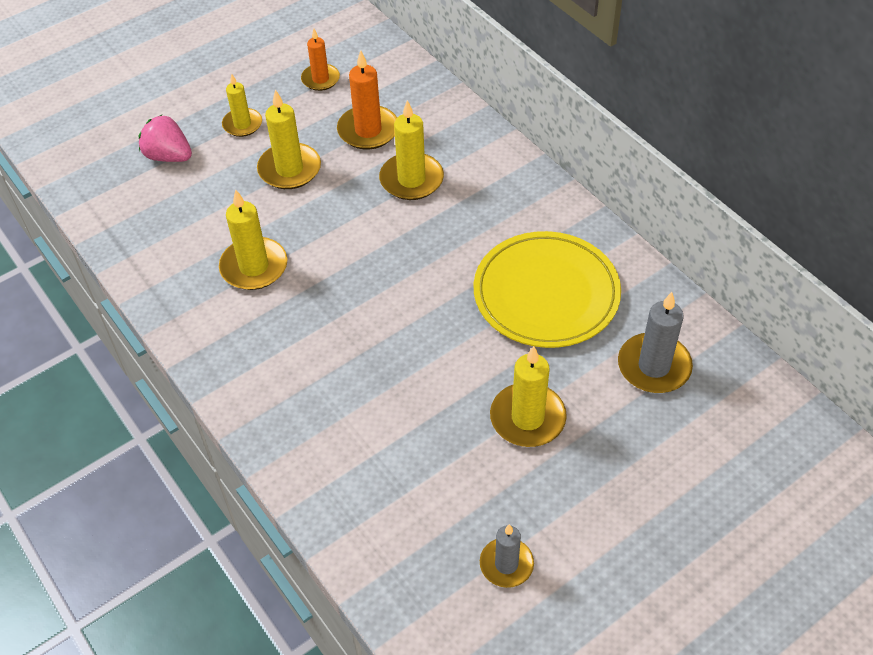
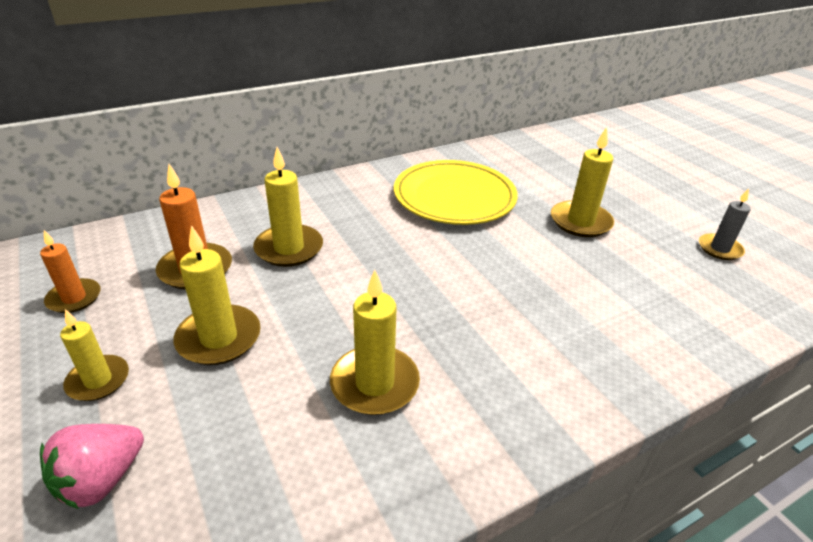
camera: 85 degrees left, 15 degrees down
grey candle [618,292,693,393] -> none

